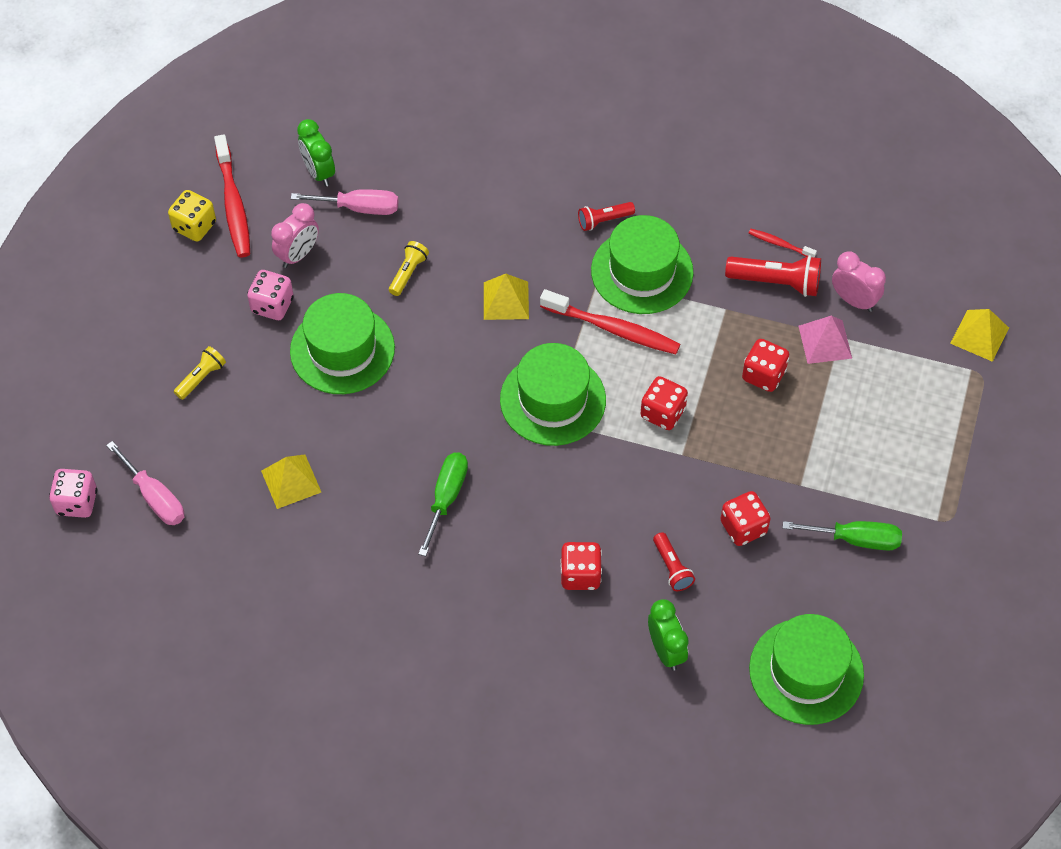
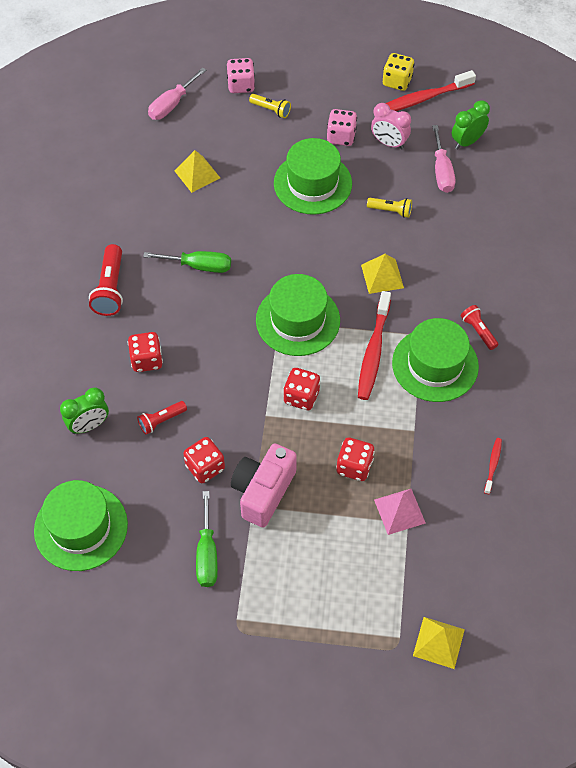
camera: 80 degrees right, 0 degrees up
pink dice [49,469,97,518] -> pink dice moved to [227,58,255,93]
red flashlight [725,255,821,297] -> red flashlight moved to [89,244,123,316]
pink clock [832,251,886,312] -> none
none -> pink camera [231,443,297,528]

